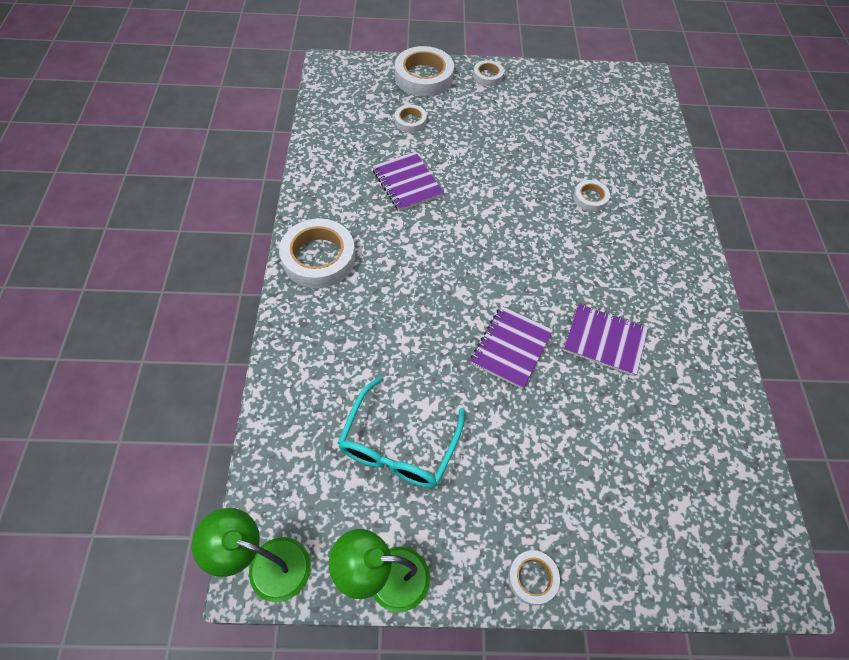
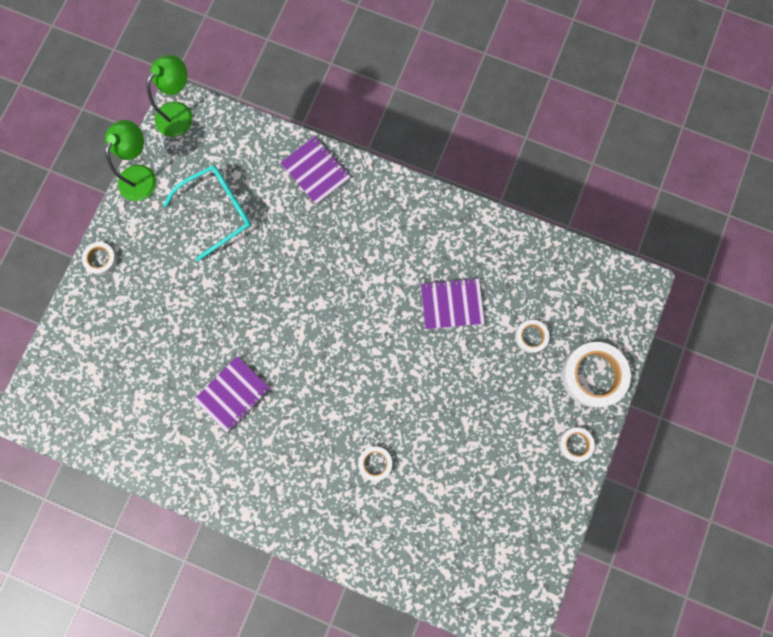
camera: 115 degrees right, 20 degrees up
white tape [279,218,355,288] -> none
turquoise glasses [338,377,465,488] -> turquoise glasses turned 105 degrees clockwise [163,165,252,261]
purple notebook [470,306,553,389] -> purple notebook moved to [280,136,350,205]

